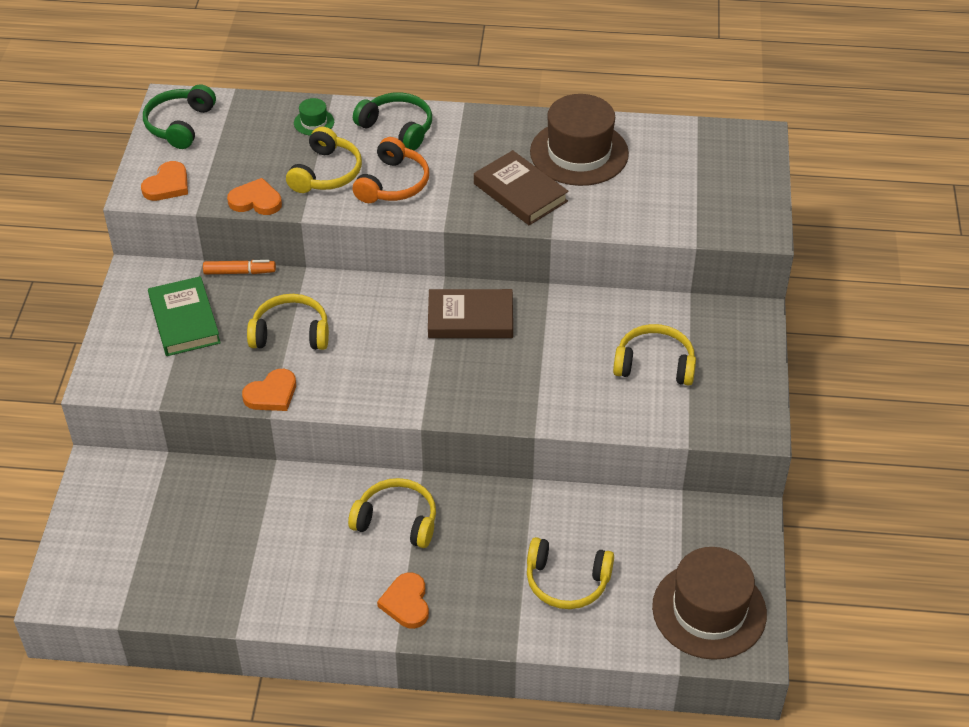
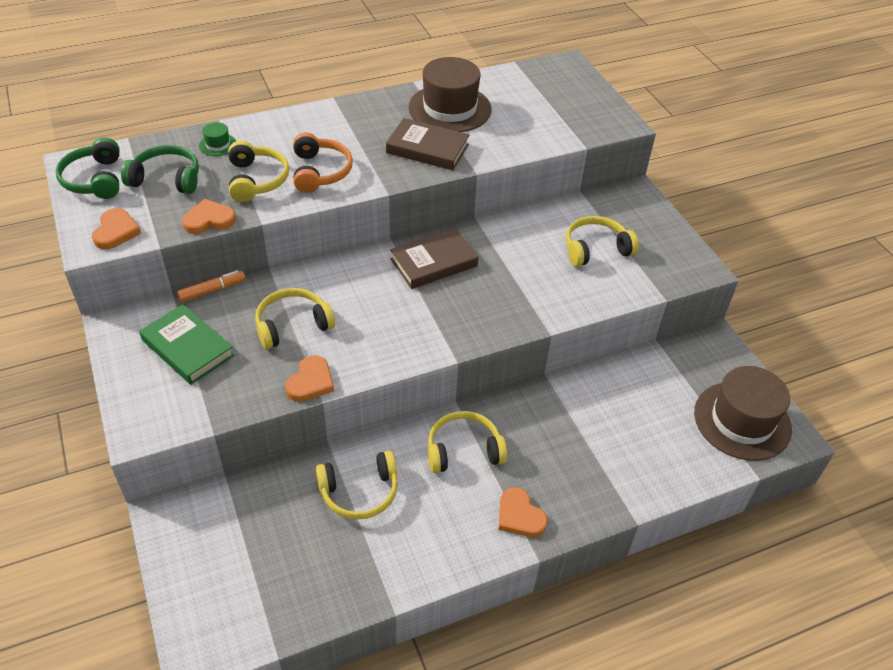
camera: 30 degrees left, 0 degrees up
green headphones [353,92,432,150] -> green headphones moved to [121,145,199,194]
yellow headphones [527,537,614,609] -> yellow headphones moved to [316,451,398,520]

